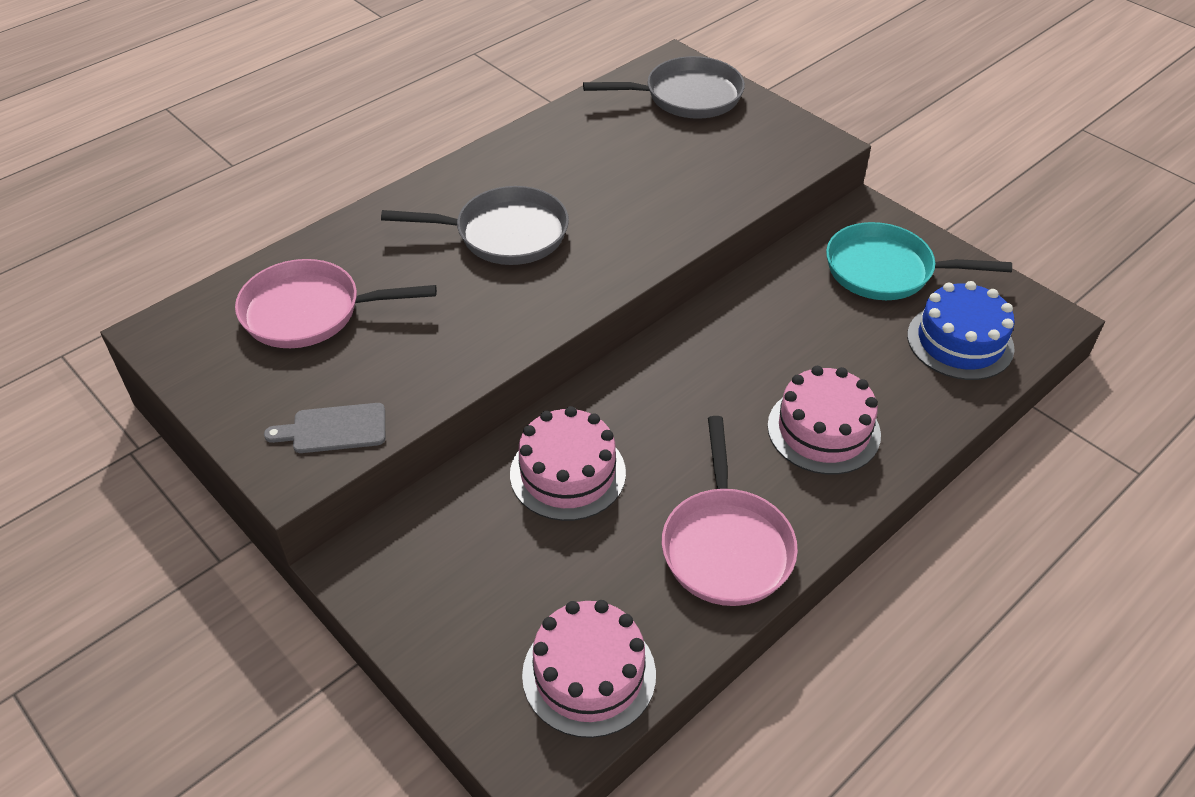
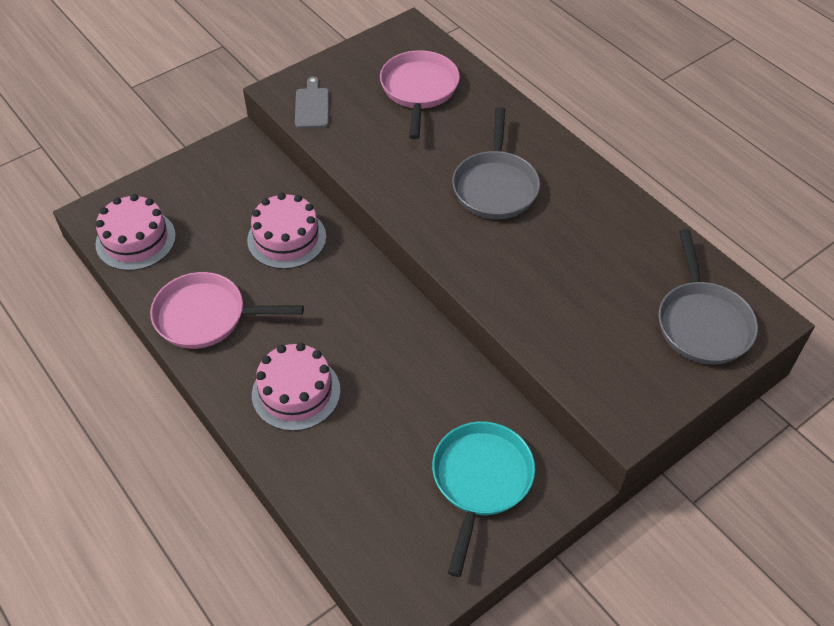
camera: 95 degrees right, 5 degrees up
blue cake [907,281,1015,380] -> none

